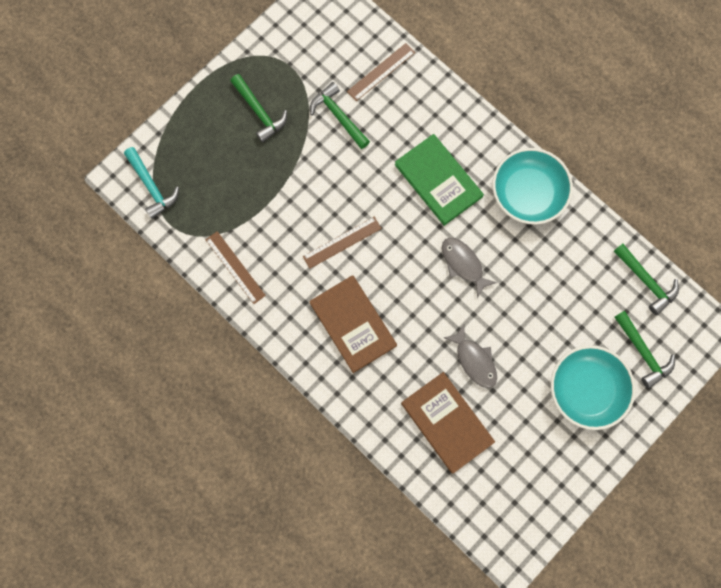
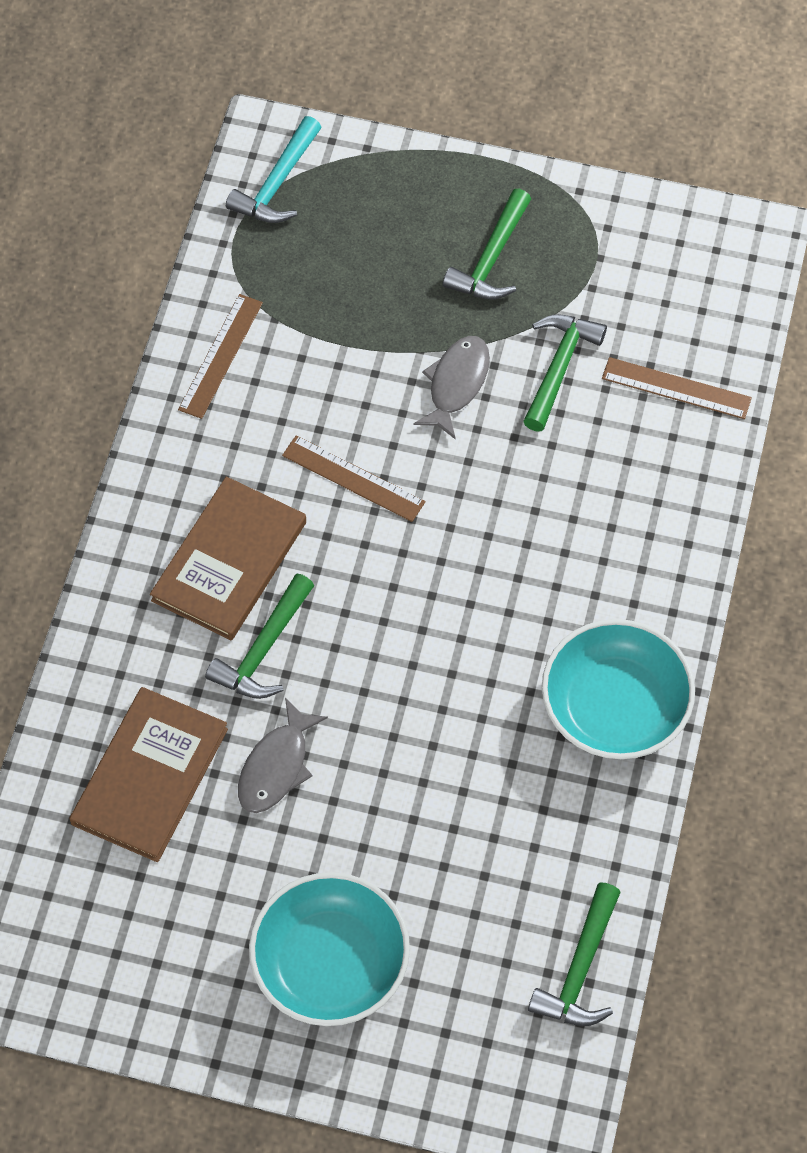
camera: 60 degrees right, 15 degrees down
green book [395,134,484,226] -> none
grey fish [442,238,497,298] -> grey fish moved to [413,336,490,440]
green hammer [614,311,675,388] -> green hammer moved to [205,573,314,699]

